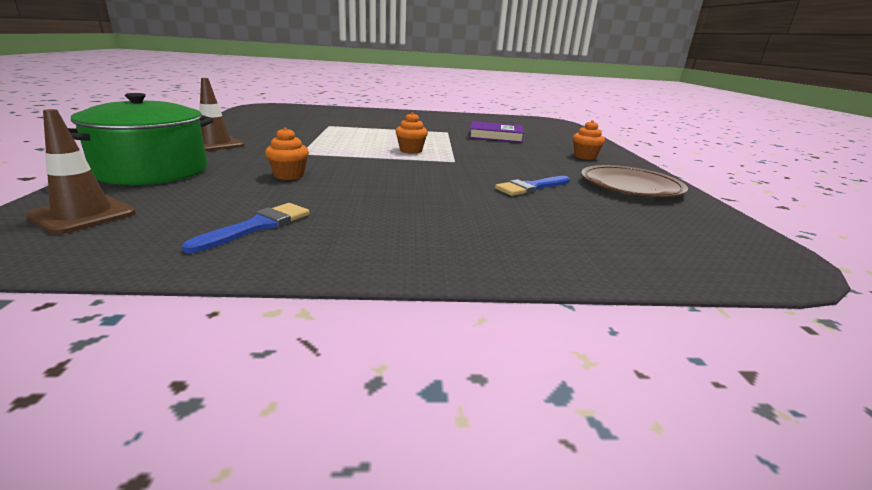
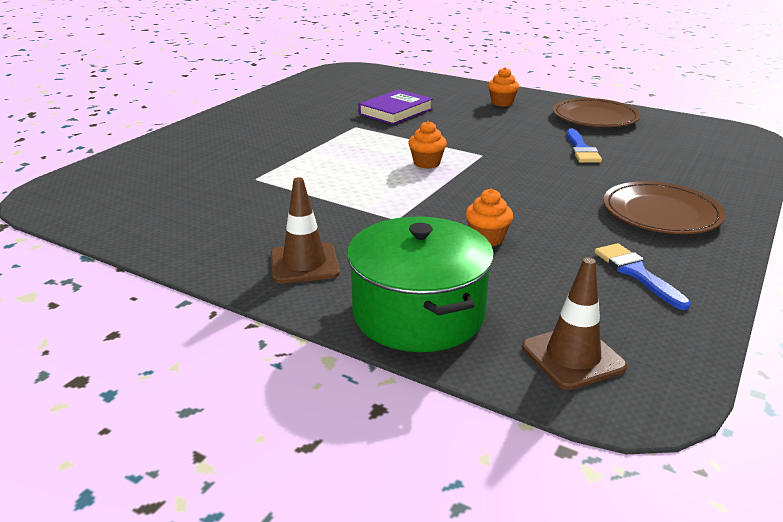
camera: 55 degrees left, 5 degrees up
none -> brown plate [603,181,725,234]

